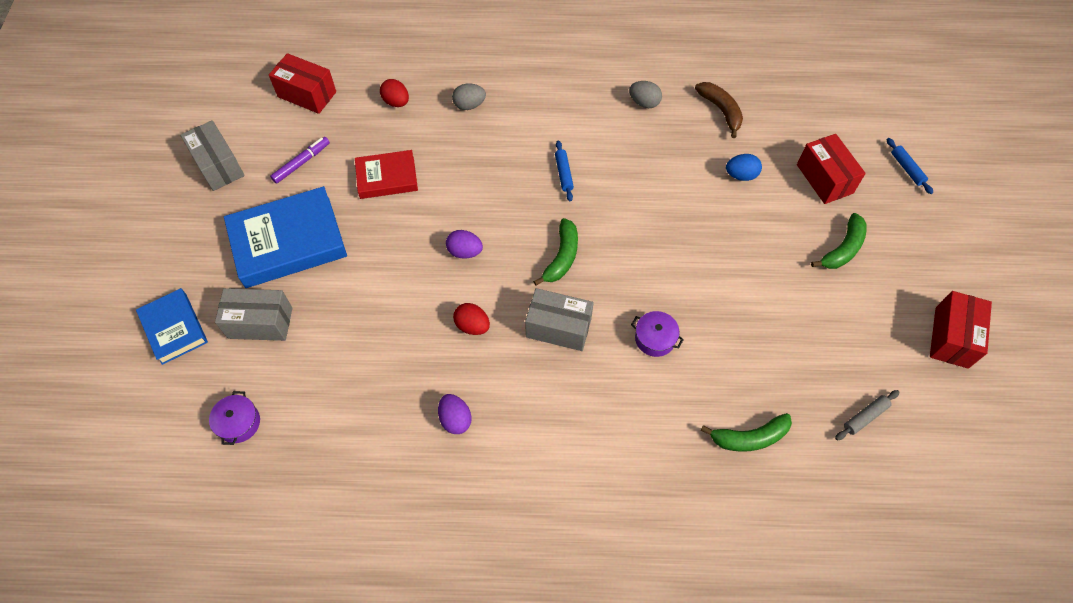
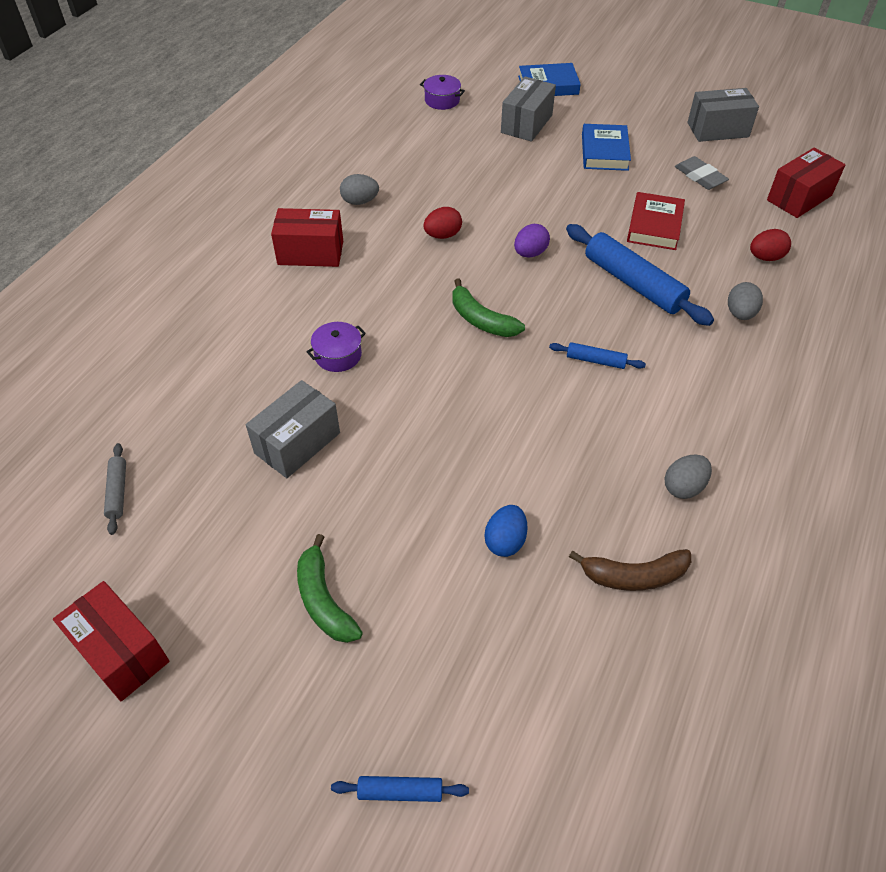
camera: 115 degrees right, 10 degrees down
blue book [224,186,347,288] -> blue book [582,124,631,171], size x0.59
purple marker [270,137,330,184] -> grey eraser [675,156,729,190]
purple egg [438,394,472,434] -> grey egg [340,174,379,205]
grey box [525,288,594,351] -> grey box moved to [246,380,340,478]
green banana [701,413,792,452] -> none
red box [797,134,866,204] -> red box moved to [271,208,343,267]
none -> blue rolling pin [566,224,714,326]

